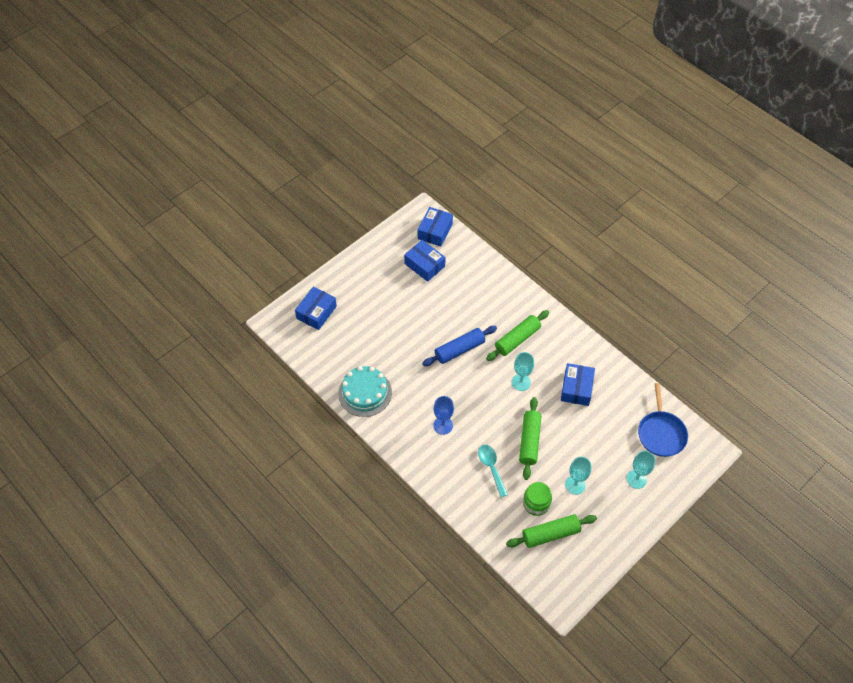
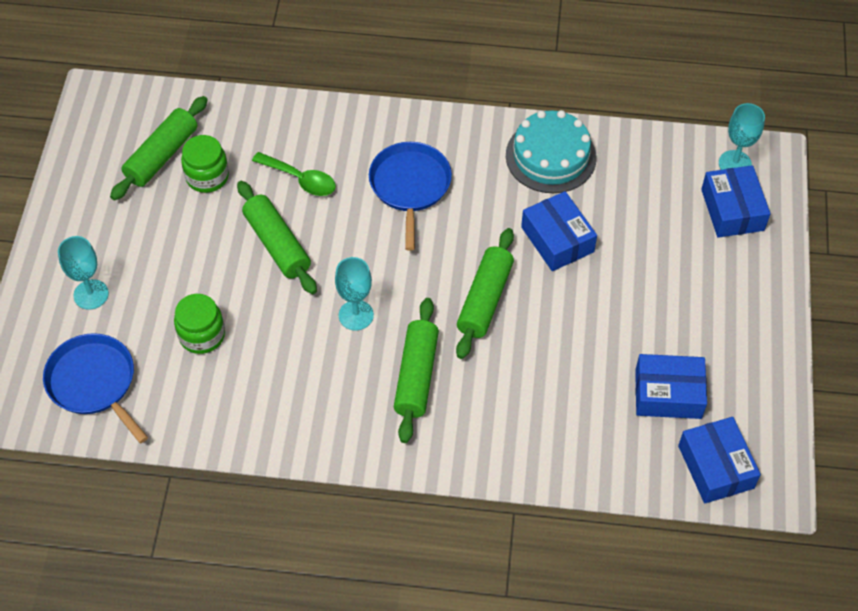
camera: 140 degrees right, 0 degrees up
blue rolling pin [422,326,497,366] -> green rolling pin [456,228,514,359]
blue goblet [433,396,454,435] -> blue pan [369,142,452,251]
turquoise spoon [478,445,508,497] -> green spoon [252,152,336,196]
blue box [561,363,595,406] -> blue box moved to [521,191,597,271]
turquoise goblet [565,457,591,495] -> turquoise goblet moved to [719,103,765,170]
none -> green jar [174,294,225,354]

